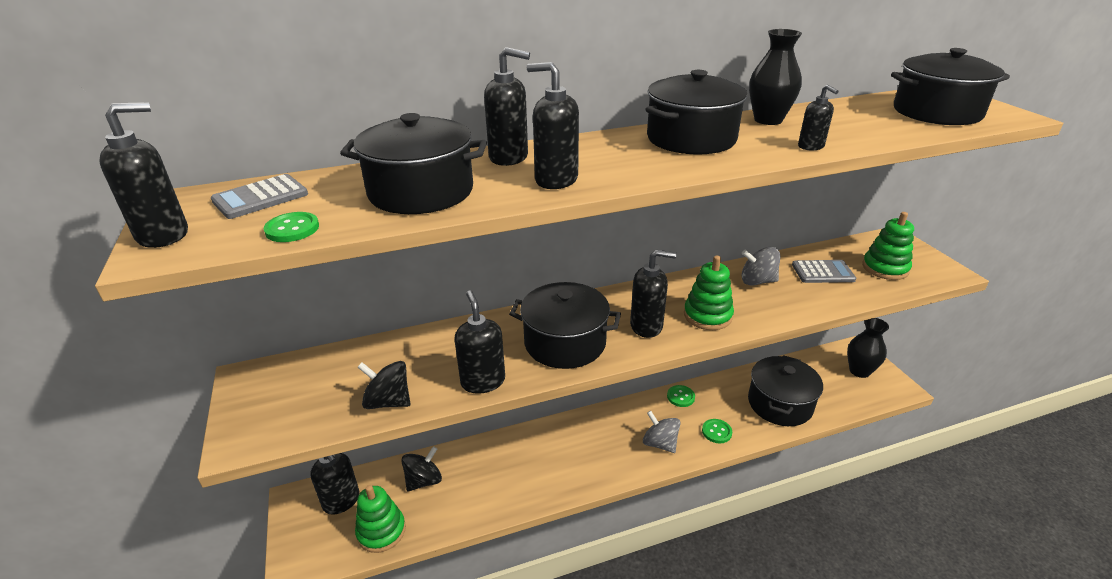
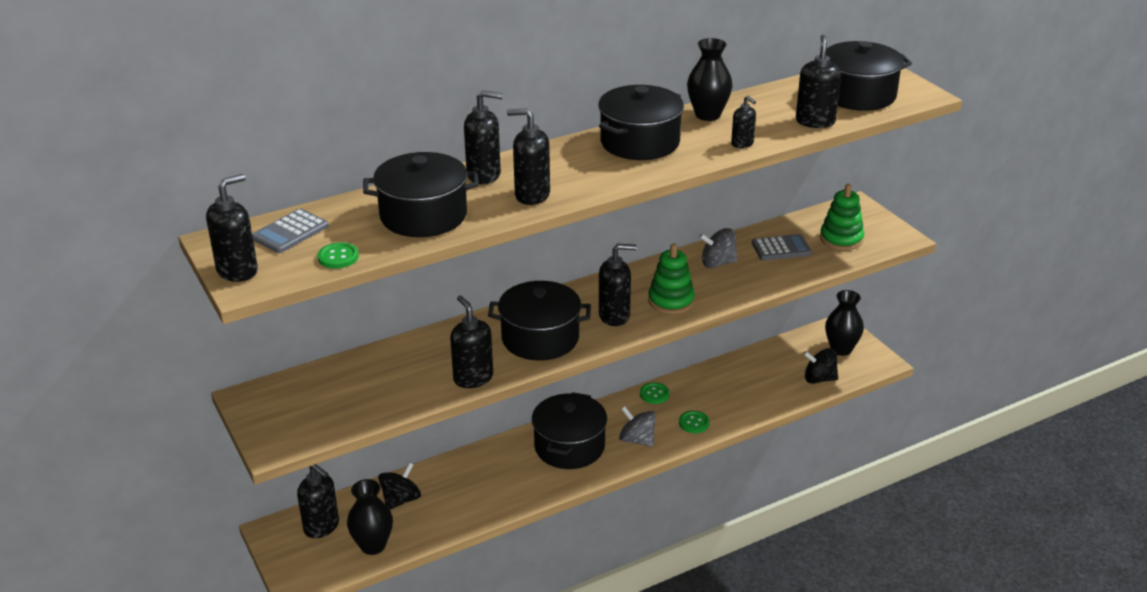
camera: 10 degrees left, 0 degrees up
green stacking toy [355,485,406,553] -> black vase [347,479,393,555]
black spinning top [357,361,410,409] -> black spinning top moved to [803,348,838,384]
black pot [748,355,823,426] -> black pot moved to [532,392,607,469]
none -> black soap dispenser [796,35,841,128]

